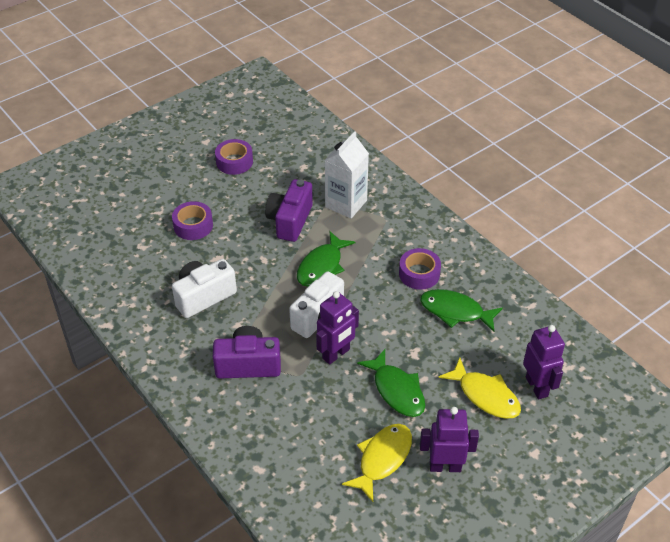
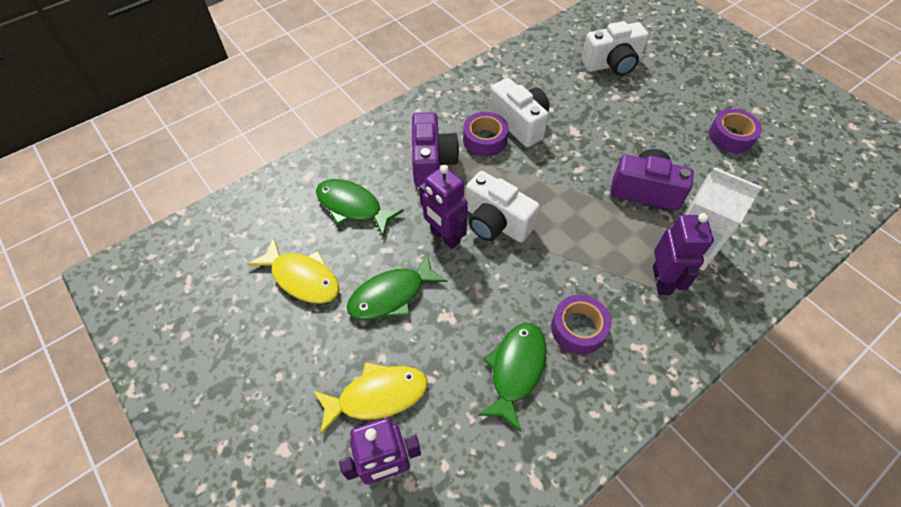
camera: 90 degrees right, 10 degrees up
purple tape [172,201,213,240] -> purple tape moved to [463,112,508,157]
green fish [297,231,355,287] -> green fish moved to [316,179,404,237]
purple robot [420,407,479,472] -> purple robot moved to [653,213,713,295]
yellow fish [439,357,521,419] -> yellow fish turned 150 degrees counterclockwise [313,362,428,434]
none -> white camera [581,21,649,76]

